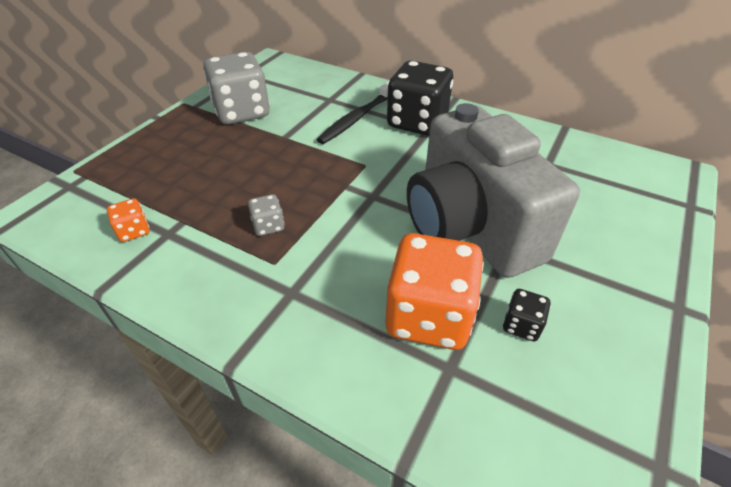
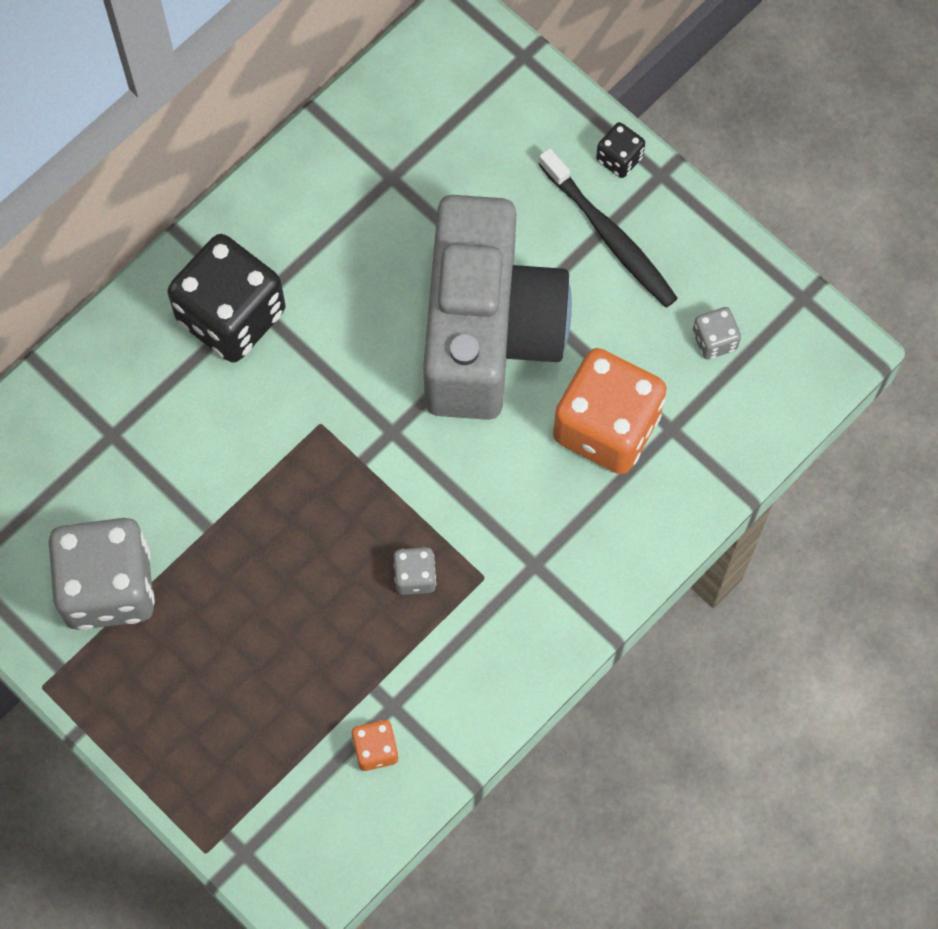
camera: 75 degrees left, 25 degrees up
black toothbrush [317,80,390,144] -> black toothbrush moved to [538,148,678,308]
grey camera [407,103,580,278] -> grey camera turned 75 degrees counterclockwise [423,195,572,420]
black dice [503,289,551,342] -> black dice moved to [596,122,645,178]
none -> grey dice [693,307,741,359]

